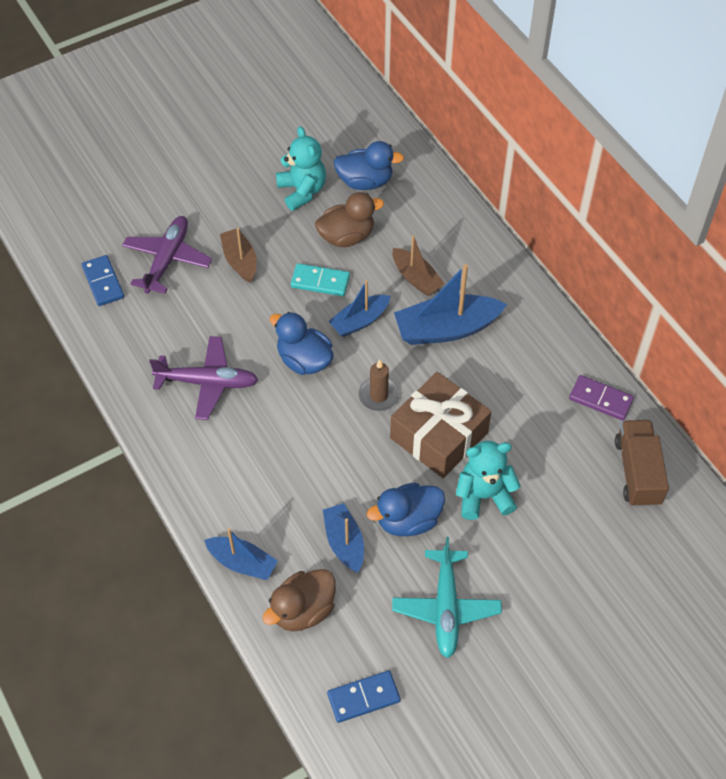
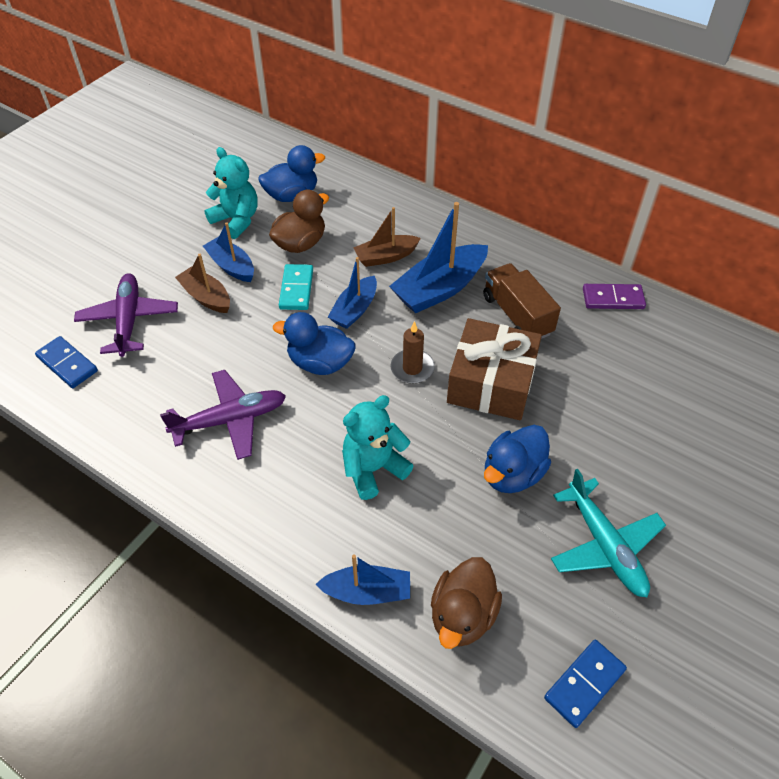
camera: 25 degrees left, 5 degrees down
turquoise domino [291,263,350,296] -> turquoise domino turned 75 degrees counterclockwise [279,264,313,310]
blue boat [323,503,364,572] -> blue boat moved to [203,222,254,282]
brown boat [392,235,445,296] -> brown boat turned 135 degrees clockwise [353,207,421,267]
turquoise teddy bear [456,441,521,520] -> turquoise teddy bear moved to [342,395,414,500]
brown truck [615,420,669,507] -> brown truck moved to [483,263,561,339]

